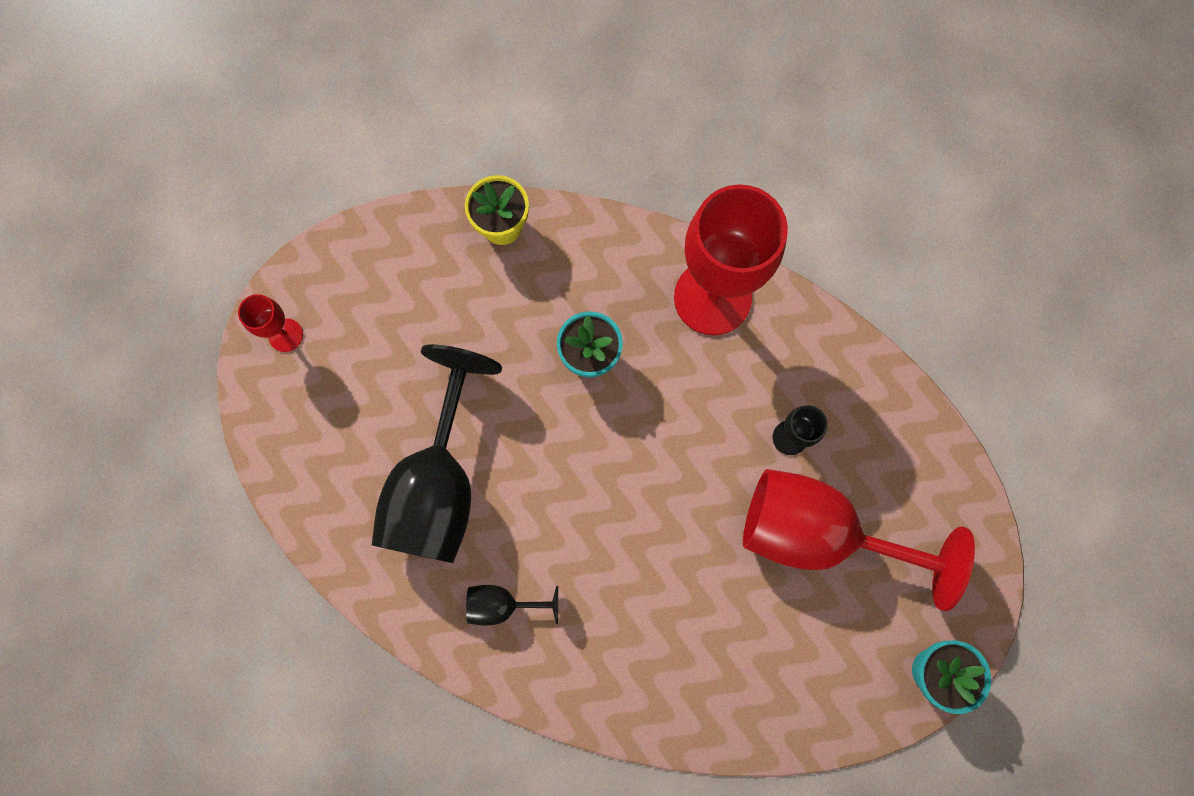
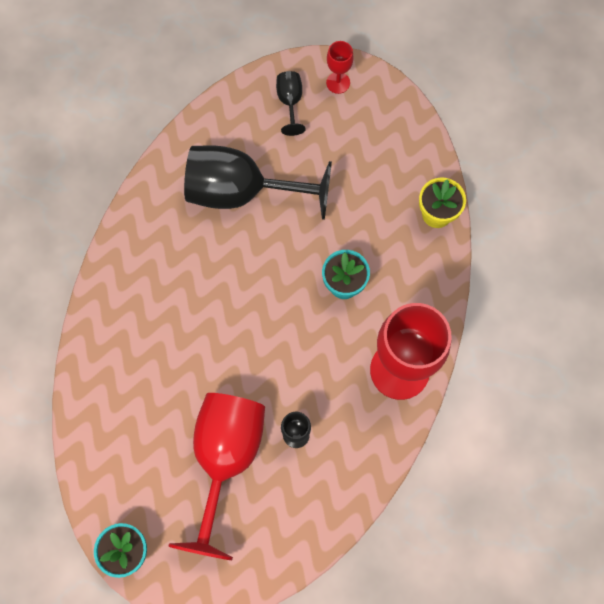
camera: 85 degrees right, 5 degrees down
black goblet [466,585,558,626] -> black goblet moved to [276,71,306,136]

